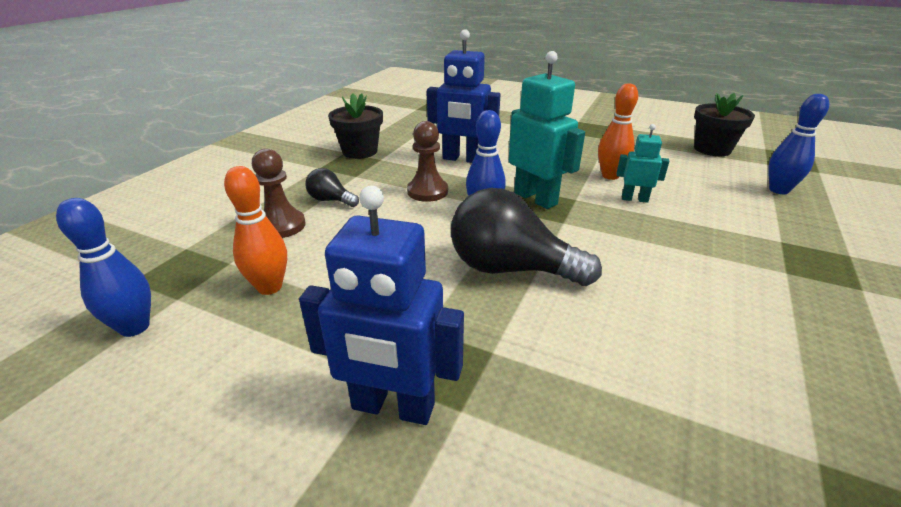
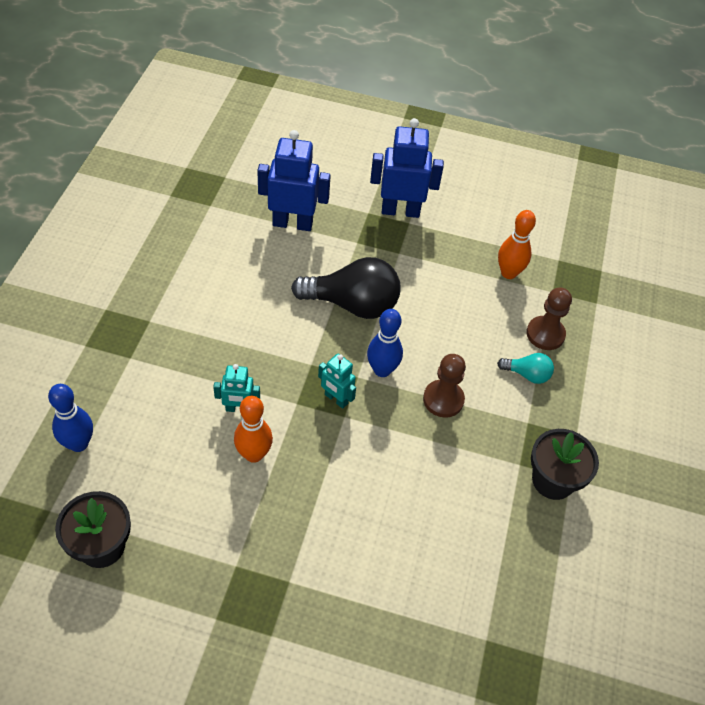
camera: 165 degrees right, 20 degrees up
blue bowling pin [56,198,151,337] -> none
black light bulb [306,168,359,207] -> turquoise light bulb [497,353,554,384]
blue robot [427,29,501,163] -> blue robot moved to [257,130,331,231]
turquoise robot [509,51,585,209] -> turquoise robot [318,354,356,409], size x0.55

